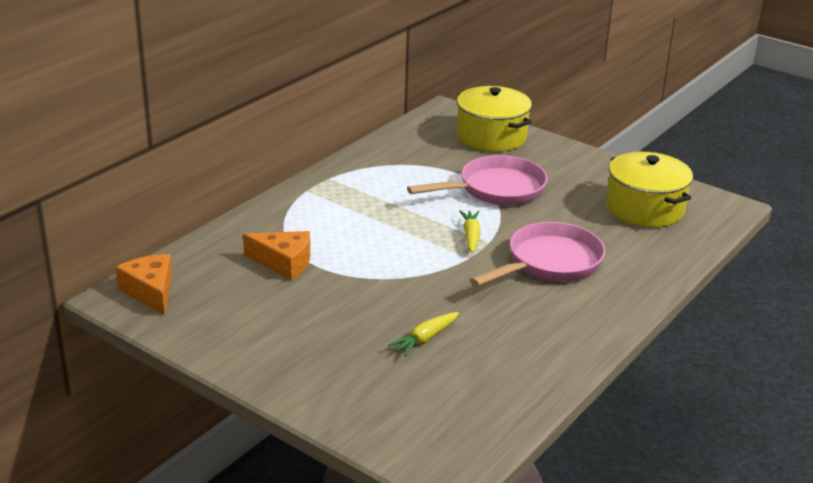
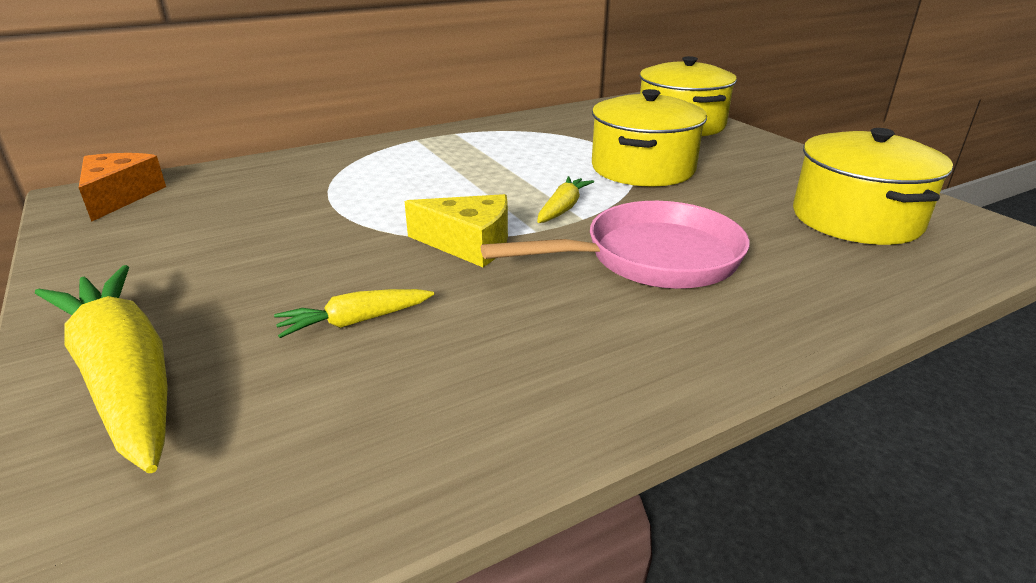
camera: 25 degrees right, 0 degrees up
orange cheese [243,231,310,280] -> none
pink pan [407,155,548,206] -> yellow pot [592,89,707,187]
none -> yellow carrot [35,265,168,473]
none -> yellow cheese [405,194,508,267]

